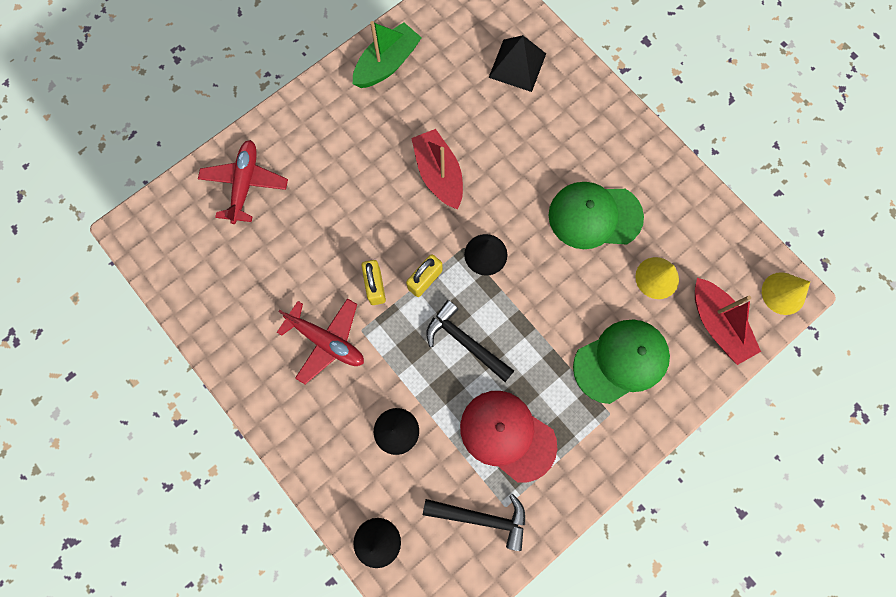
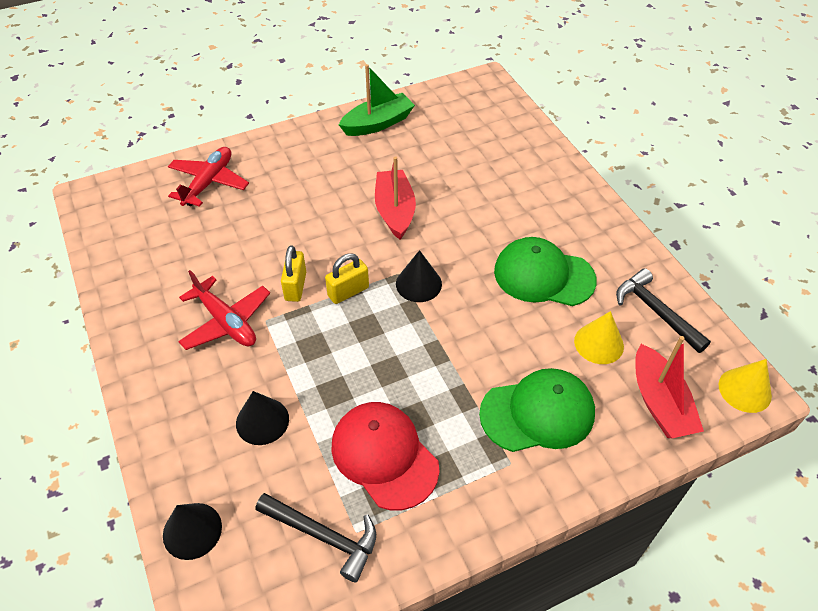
camera: 15 degrees right, 25 degrees down
black hammer [426,300,514,382] -> black hammer moved to [616,268,711,353]
black pyramid [489,35,546,92] -> none

